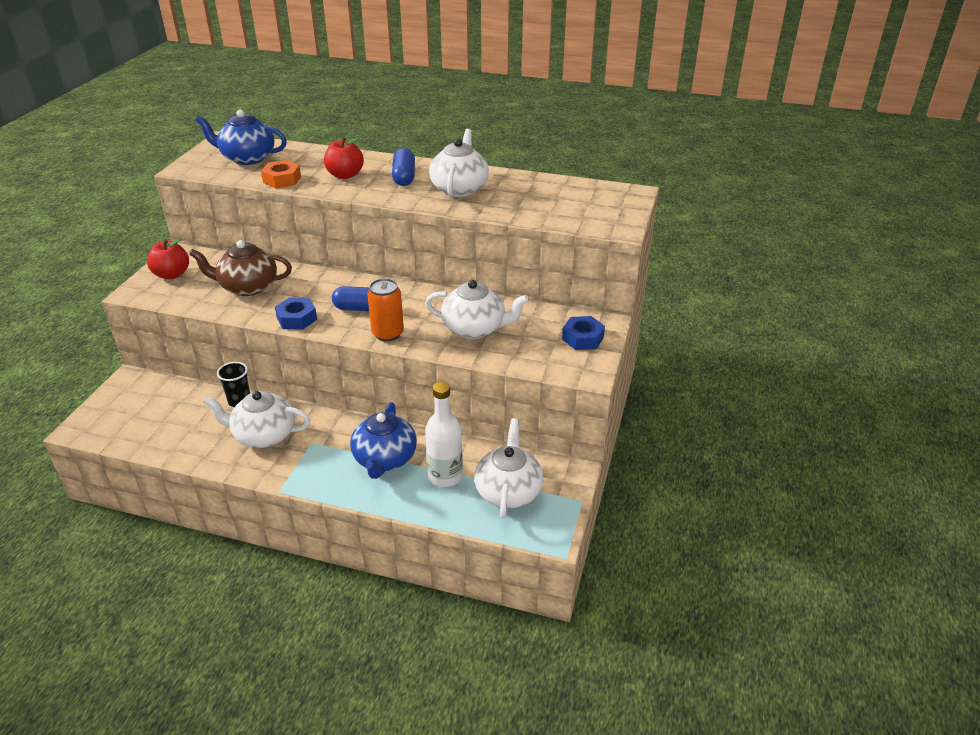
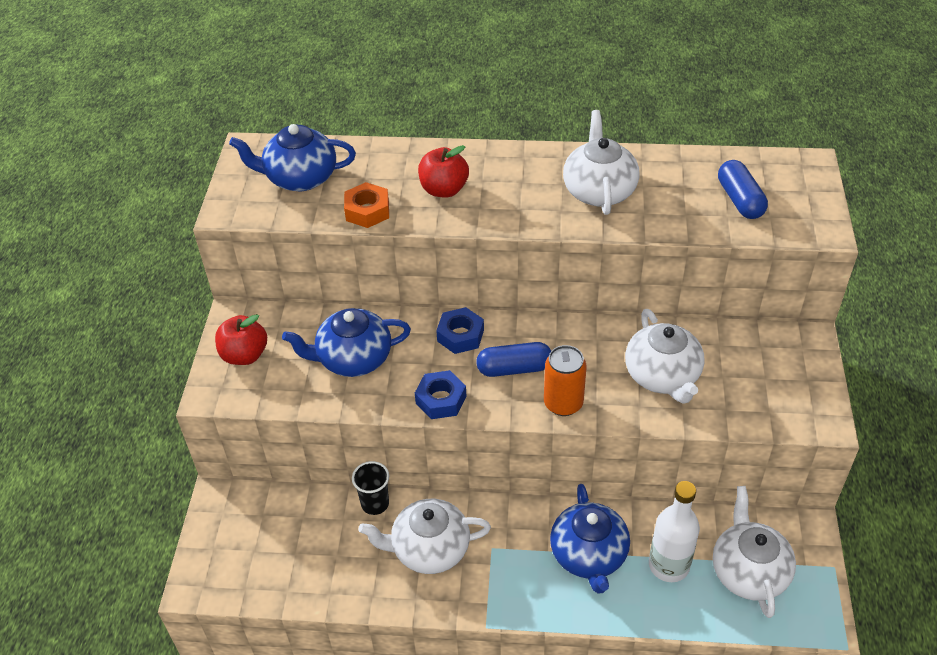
camera: 10 degrees left, 10 degrees up
brown teapot [189,240,292,296] -> blue teapot [282,308,411,377]
blue capsule [392,148,415,186] -> blue capsule moved to [718,160,768,219]
white teapot [425,280,529,339] -> white teapot turned 75 degrees clockwise [625,309,705,404]
blue nut [562,316,605,350] -> blue nut moved to [436,307,484,354]

